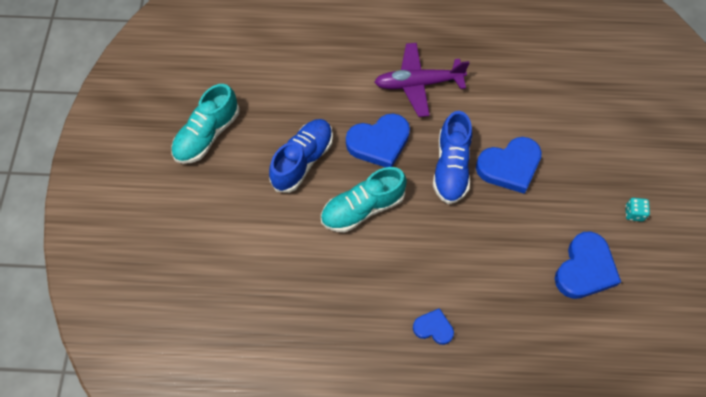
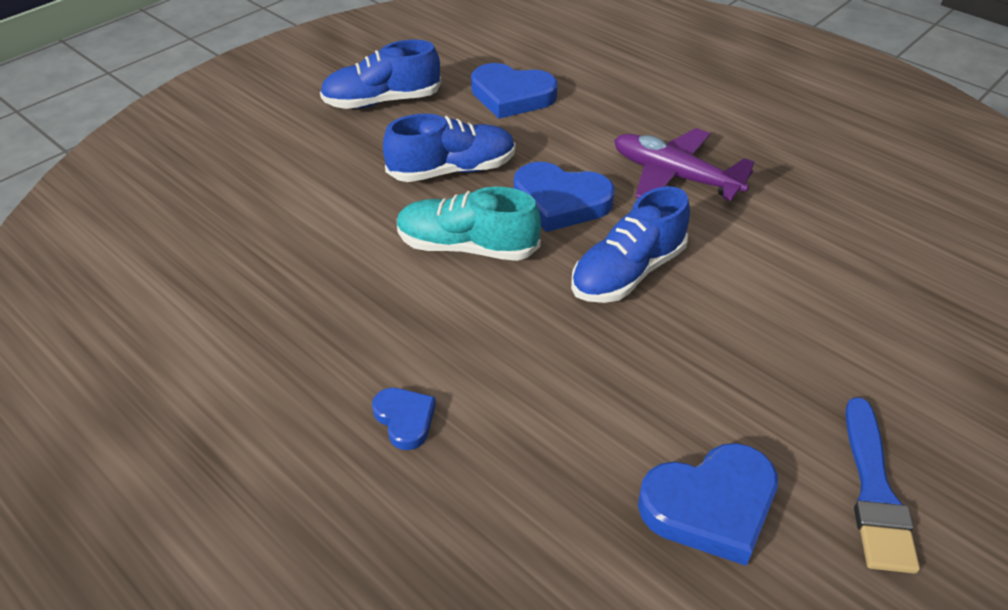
camera: 40 degrees right, 20 degrees down
turquoise shoe [171,84,240,164] -> blue shoe [320,40,441,109]
blue heart [476,137,542,194] -> blue heart moved to [471,63,558,119]
turquoise dice [625,198,650,221] -> blue brush [845,397,920,574]

